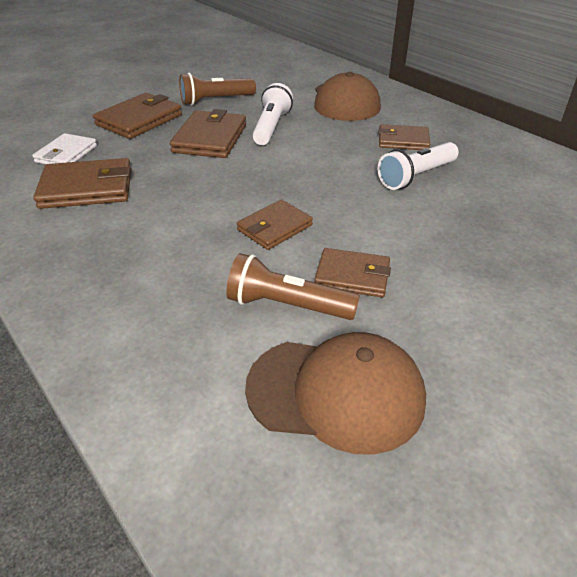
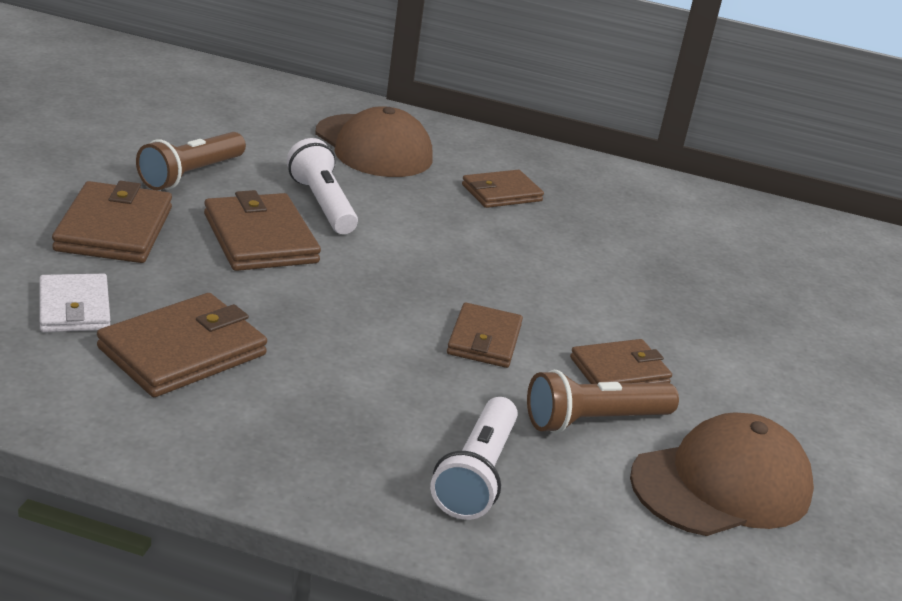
camera: 40 degrees left, 10 degrees down
white flashlight [377,142,459,190] -> white flashlight moved to [430,397,518,520]

